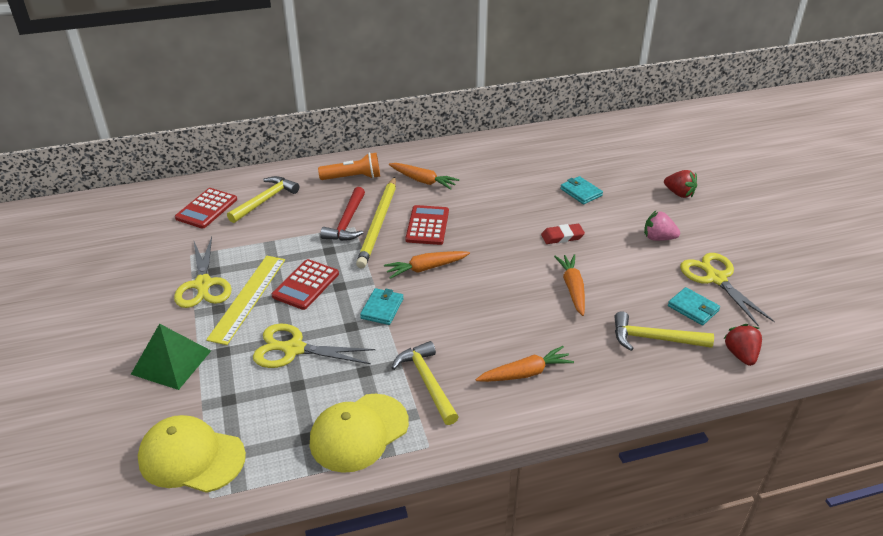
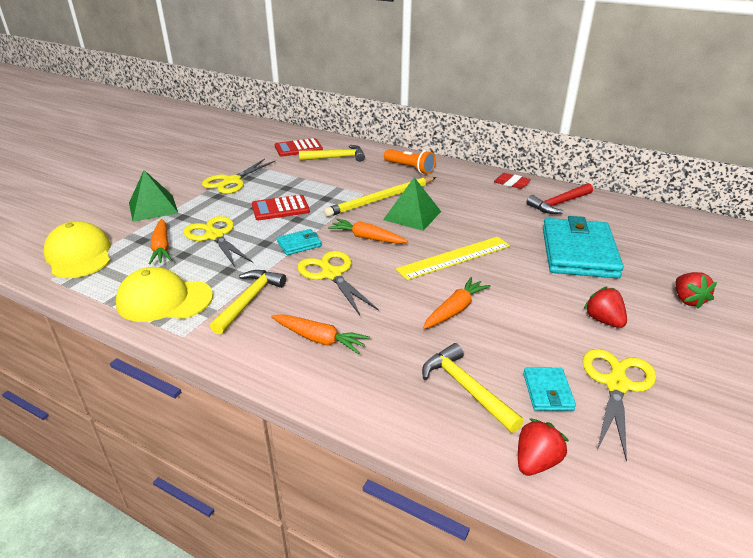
camera: 45 degrees right, 5 degrees down
yellow ruler [206,256,285,345] -> yellow ruler moved to [396,236,510,280]
red hammer [320,187,365,241] -> red hammer moved to [526,183,593,214]
orange carrot [389,163,459,190] -> orange carrot moved to [149,219,172,265]
red calculator [405,205,449,245] -> green pyramid [383,177,441,231]
red eraser [541,224,585,244] -> red eraser moved to [494,173,531,189]
turquoise wallet [560,176,603,204] -> turquoise wallet [543,216,624,278], size x2.24
pink strawberry [644,211,680,241] -> red strawberry [584,287,627,328]
none -> yellow scissors [297,251,379,315]

